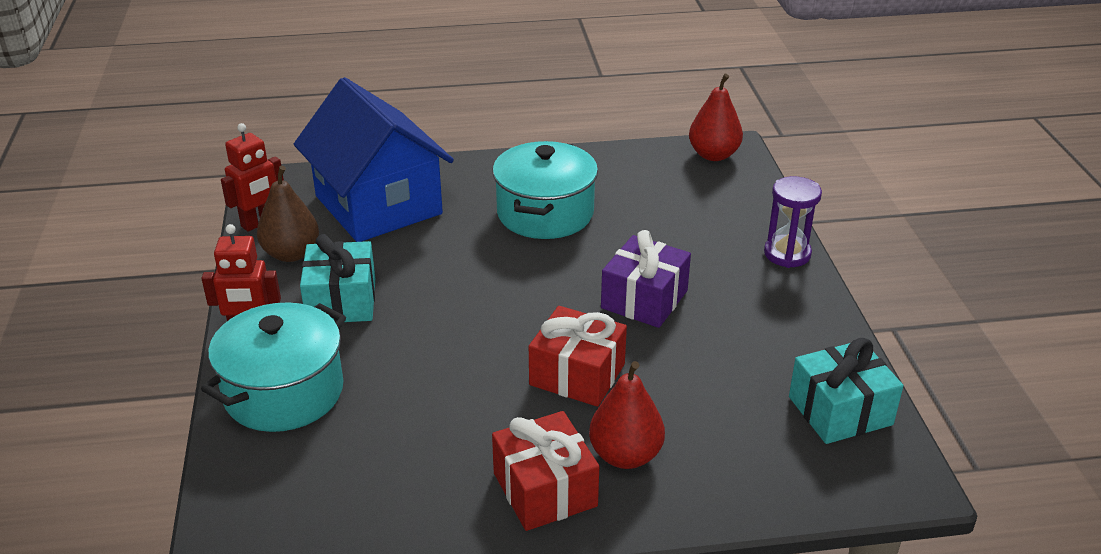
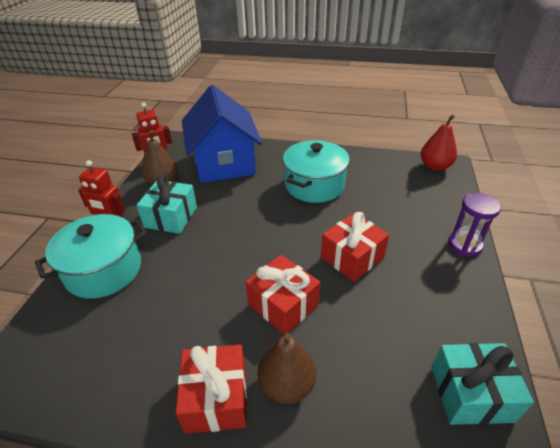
camera: 20 degrees right, 5 degrees up
red pear [589,361,665,469] -> brown pear [258,333,316,404]
purple gift [601,230,691,328] -> red gift [321,212,389,282]

